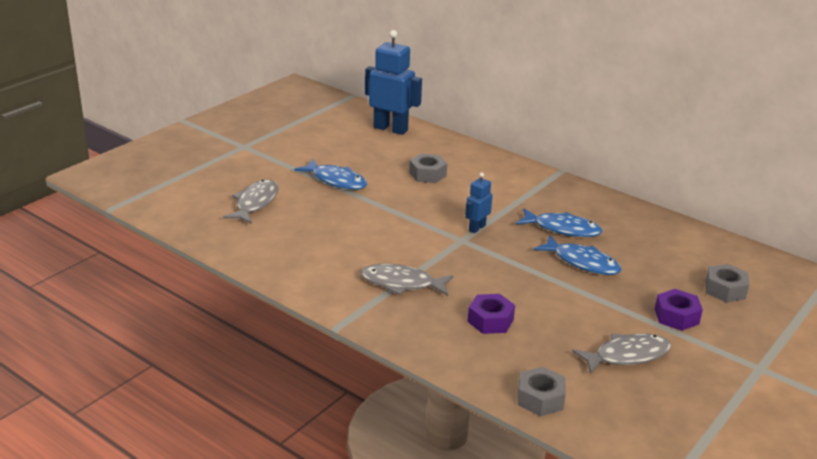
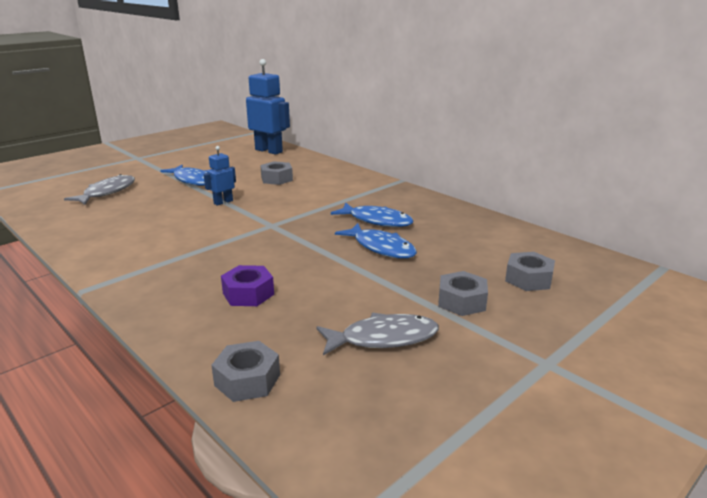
camera: 10 degrees right, 5 degrees down
grey fish [360,264,454,296] -> none
blue robot [465,173,493,233] -> blue robot moved to [204,146,236,206]
purple nut [655,289,703,331] -> grey nut [438,271,488,316]

